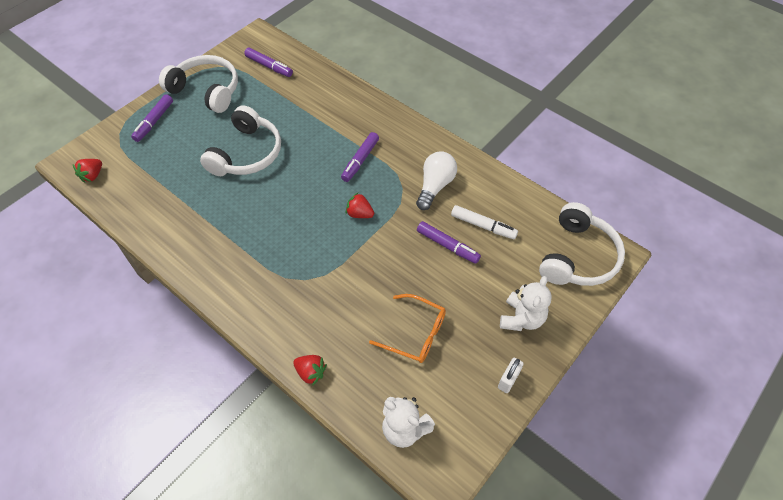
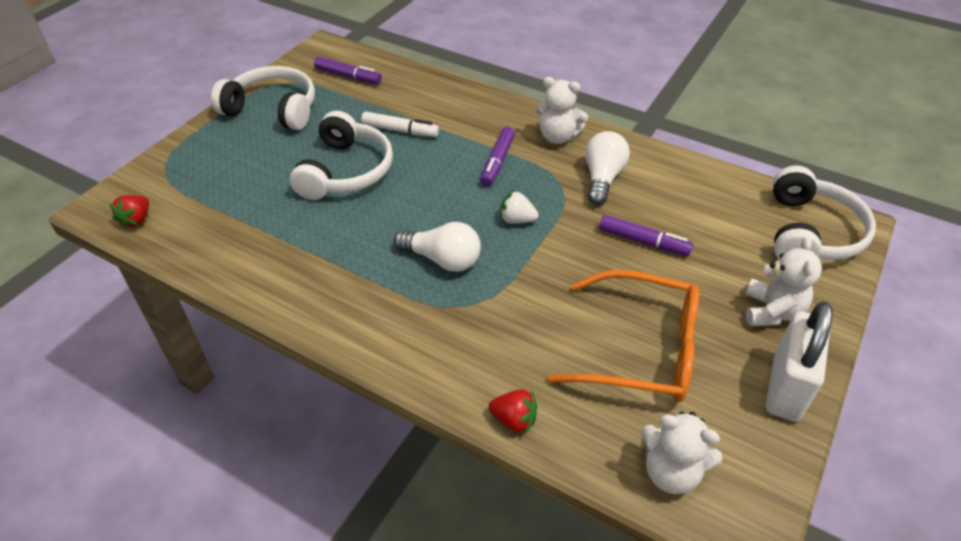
camera: 10 degrees left, 10 degrees down
purple marker [131,95,173,142] -> none
red strawberry [346,193,374,218] -> white strawberry [500,190,539,224]
orange glasses [369,294,446,363] -> orange glasses [548,270,699,402], size x1.58
white marker [451,205,518,239] -> white marker moved to [361,111,439,137]
white padlock [498,358,524,393] -> white padlock [766,301,833,422], size x2.07
none -> white light bulb [394,222,481,272]
none -> white teddy bear [536,77,588,144]

